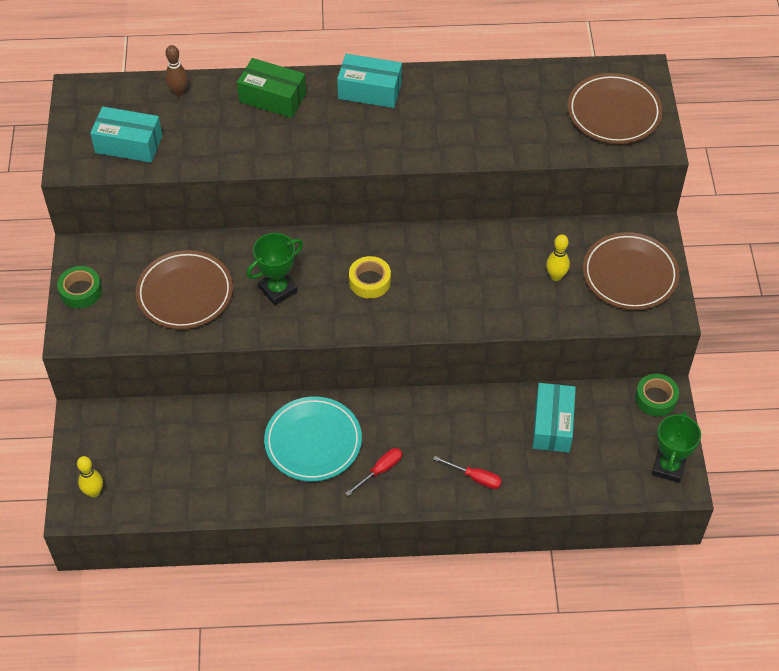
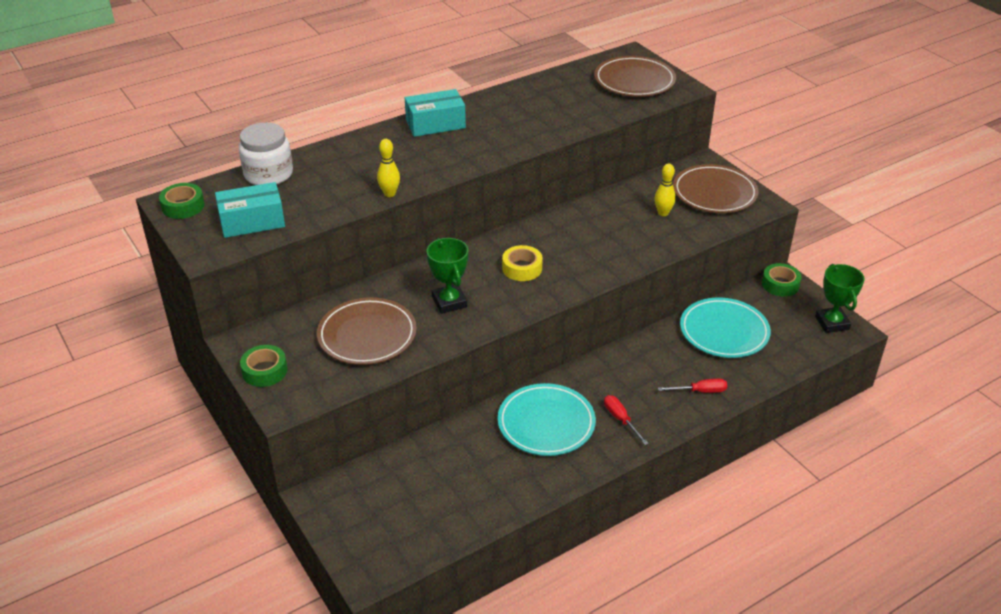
camera: 30 degrees left, 15 degrees down
yellow bowling pin [77,456,103,498] -> yellow bowling pin moved to [377,139,400,197]
brown bowling pin [165,45,188,96] -> white jar [239,123,293,185]
green box [237,58,306,118] -> none
green trophy [246,233,303,305] -> green trophy turned 45 degrees counterclockwise [427,238,468,314]
red screwdriver [346,448,402,496] -> red screwdriver turned 45 degrees counterclockwise [604,395,649,445]
turquoise box [532,383,576,453] -> turquoise plate [680,298,771,358]
none -> green tape [159,183,205,219]

